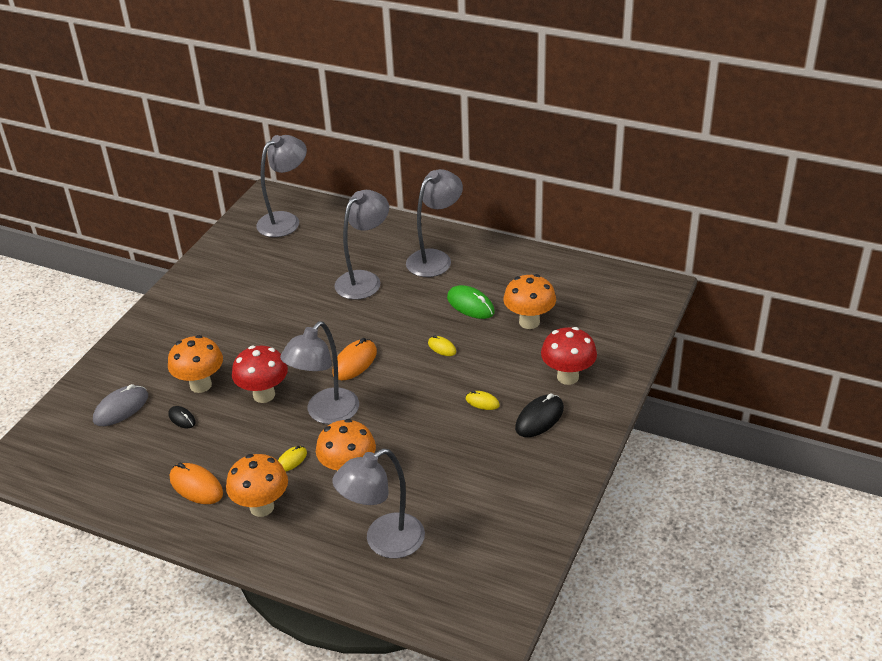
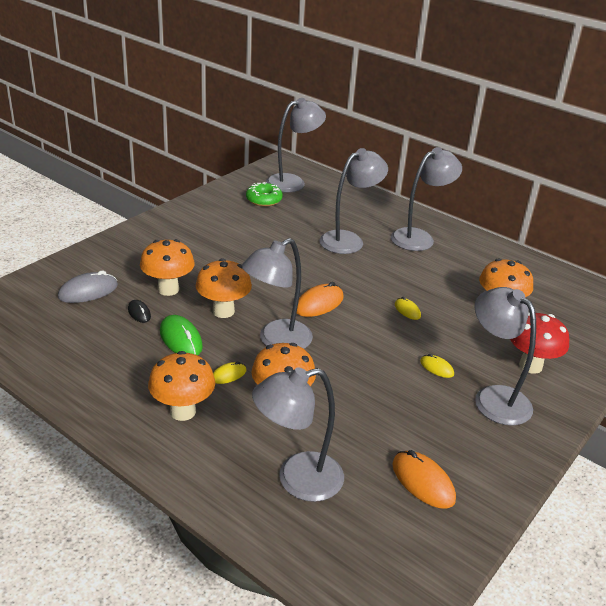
camera: 10 degrees right, 5 degrees down
orange mouse [170,463,223,504] -> orange mouse moved to [392,450,456,509]
red mushroom [232,345,288,403] -> orange mushroom [196,258,252,318]
green mouse [447,285,495,319] -> green mouse moved to [160,315,203,356]
black mouse [515,393,564,437] -> grey lamp [475,287,536,426]
none -> green donut [246,182,283,207]

